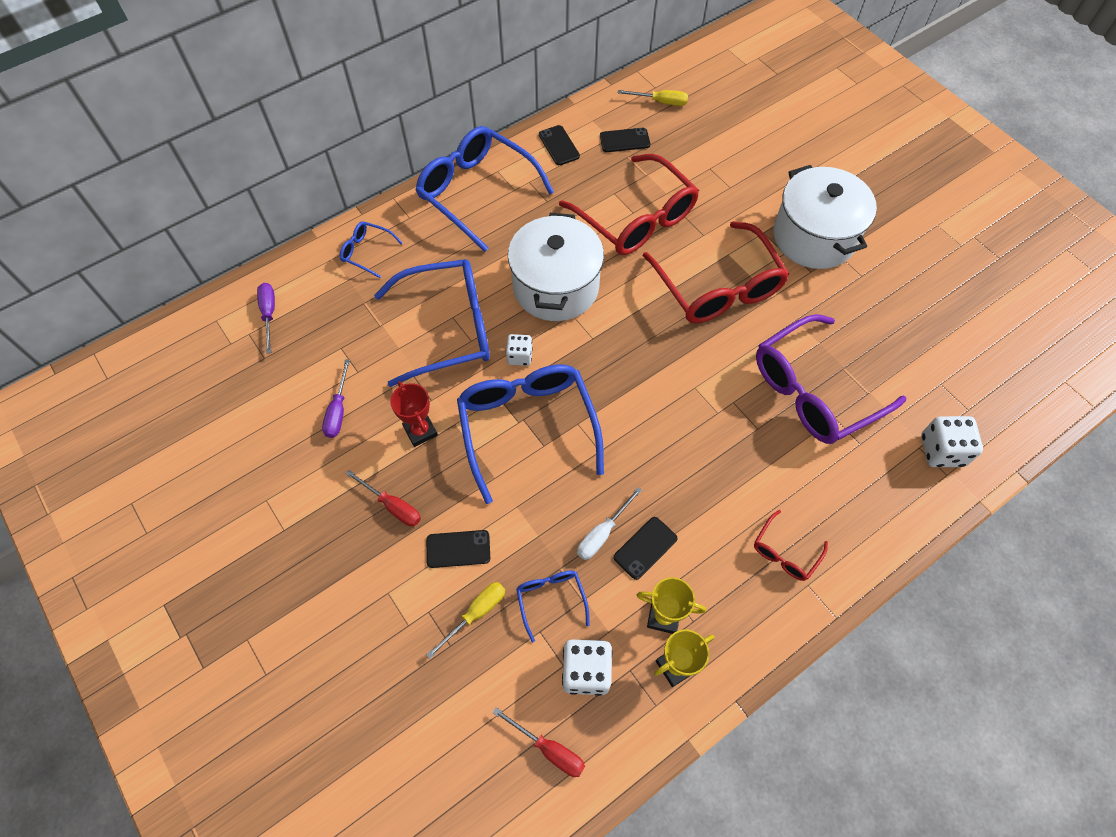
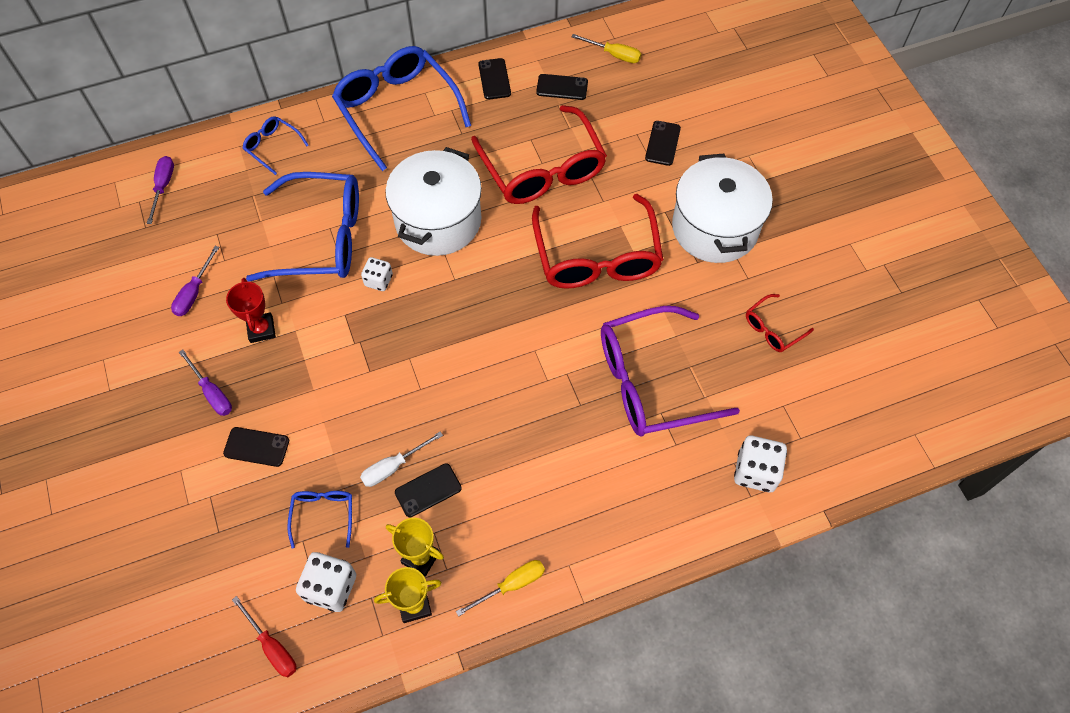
camera: 15 degrees right, 0 degrees up
red screwdriver [345,470,421,526] -> purple screwdriver [179,350,232,416]
yellow screwdriver [426,582,505,659] -> yellow screwdriver moved to [456,560,545,617]
blue glasses [457,364,604,504] -> none
red glasses [754,510,828,581] -> red glasses moved to [746,294,814,352]
none -> black phone [645,121,681,166]

